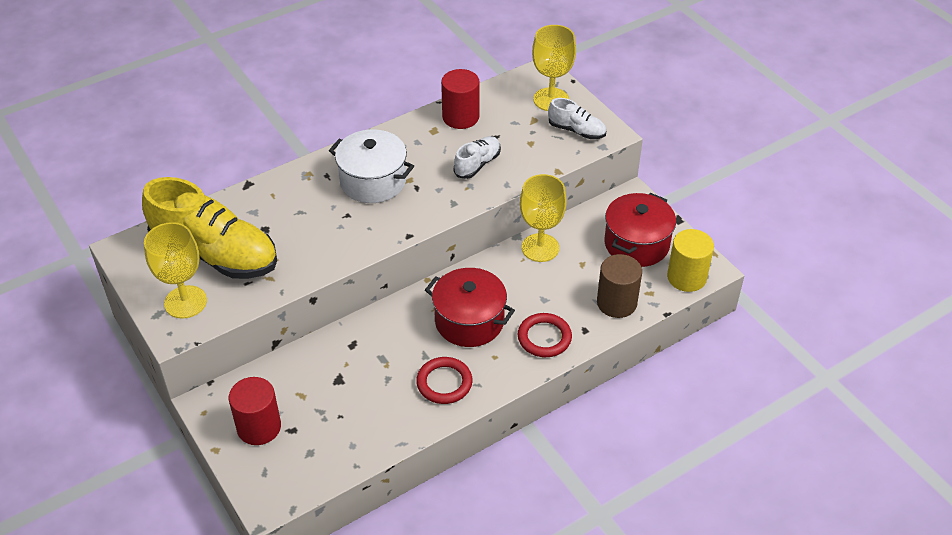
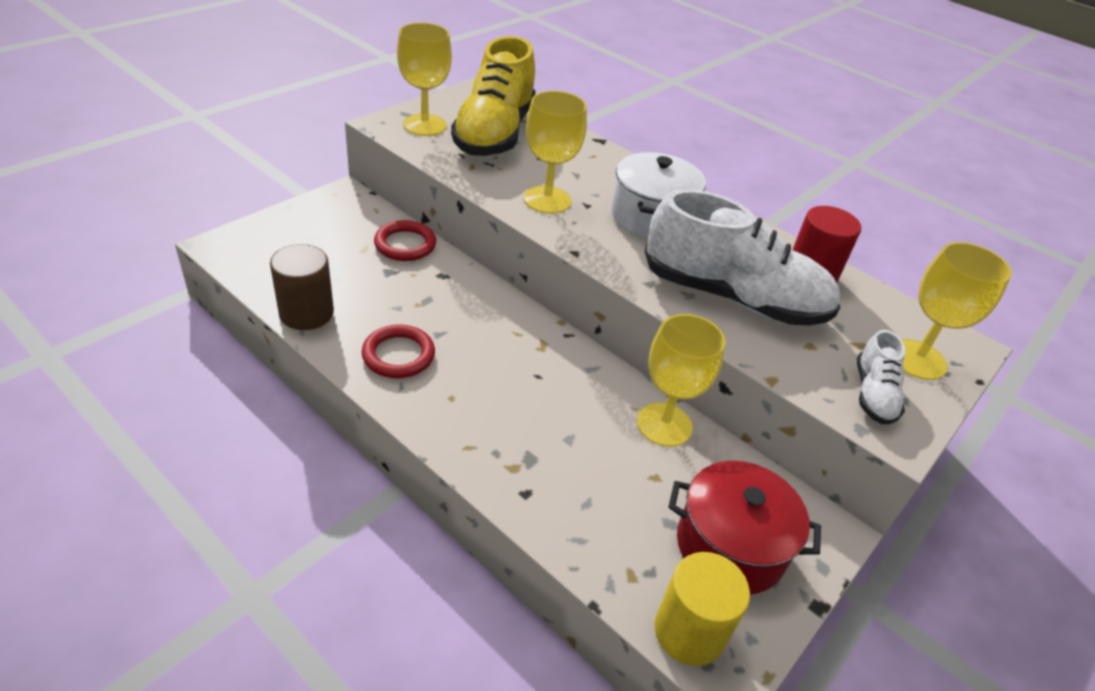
camera: 70 degrees right, 5 degrees down
red cylinder [229,377,281,445] -> none
red pot [425,268,515,347] -> none
white shoe [454,136,501,179] -> white shoe [645,189,840,325], size x2.13
red ring [518,313,572,357] -> red ring moved to [374,220,436,261]
brown cylinder [597,254,642,318] -> brown cylinder moved to [270,244,334,330]
none -> yellow goblet [524,91,587,214]

